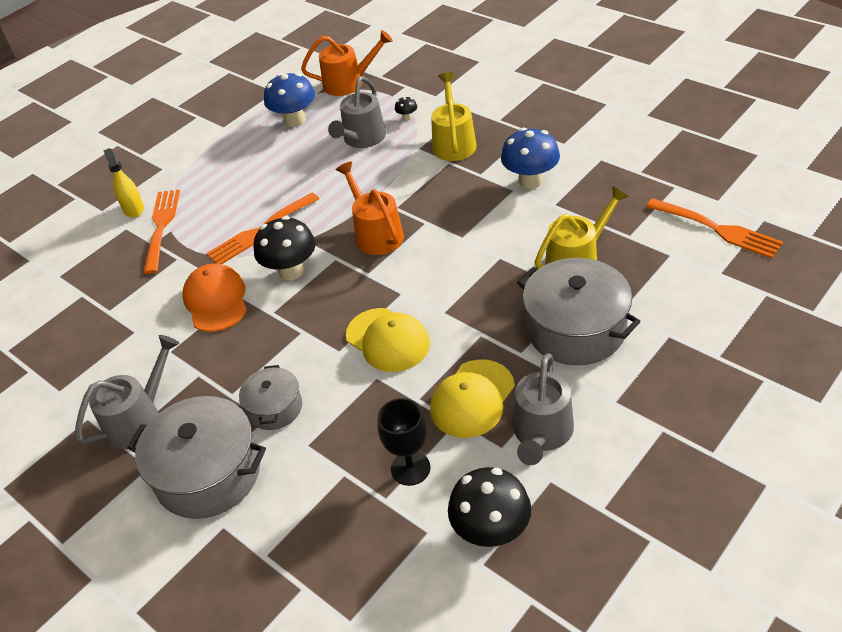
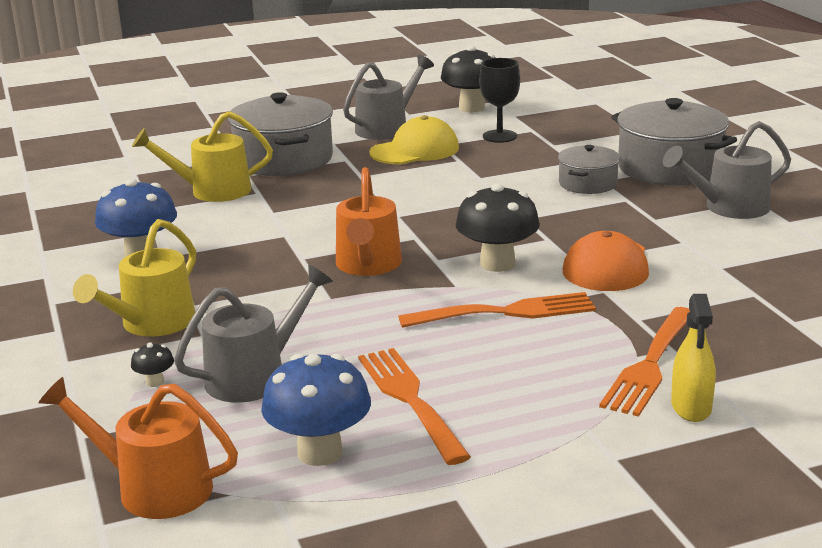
camera: 155 degrees left, 20 degrees down
yellow cap [346,308,430,372] -> none
orange fork [646,198,783,258] -> orange fork moved to [358,348,471,465]

